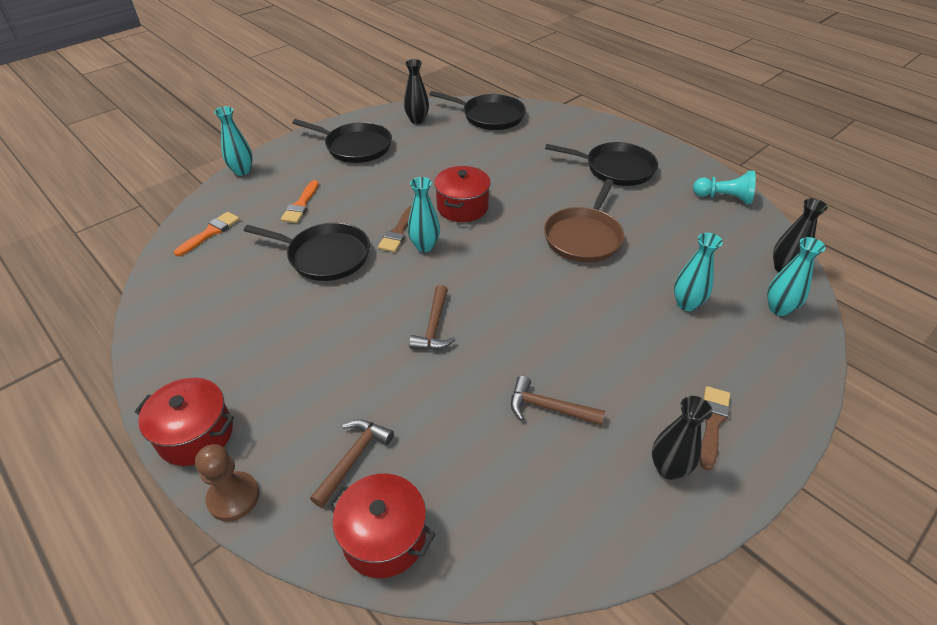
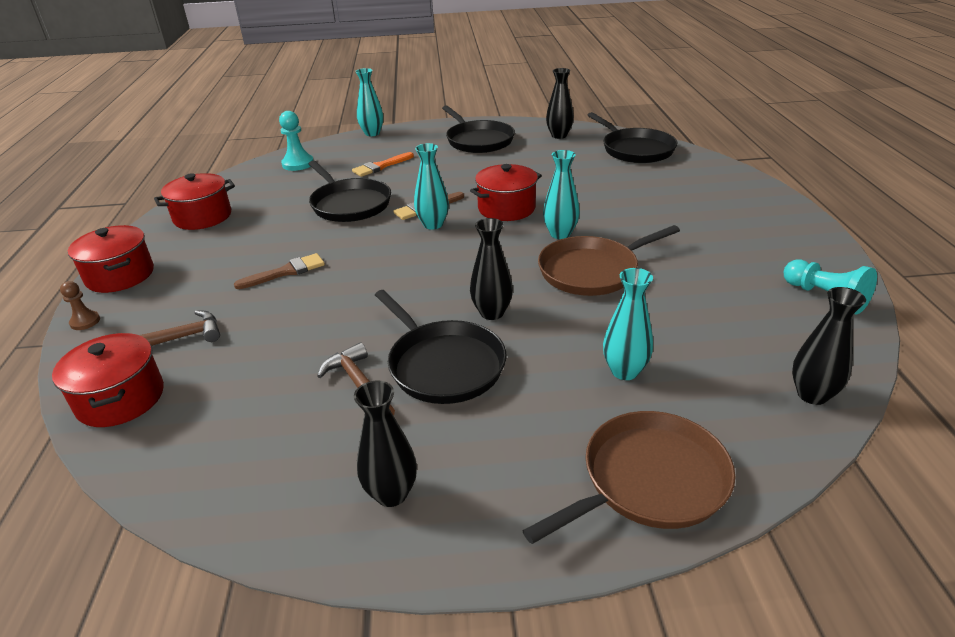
camera: 40 degrees right, 10 degrees down
orange brush [174,212,240,256] -> turquoise pawn [279,111,314,171]
brown pawn [195,444,259,522] -> brown pawn [60,281,100,330], size x0.61
brown hammer [409,285,456,350] -> none
black pan [545,142,658,186] -> black pan moved to [375,290,507,404]
brown brush [700,386,730,470] -> brown brush moved to [234,253,325,289]
turquoise vase [767,237,826,316] -> turquoise vase moved to [543,150,580,239]
none -> red pot [154,173,235,230]
none -> black vase [470,218,513,320]
none -> brown pan [522,411,735,544]

